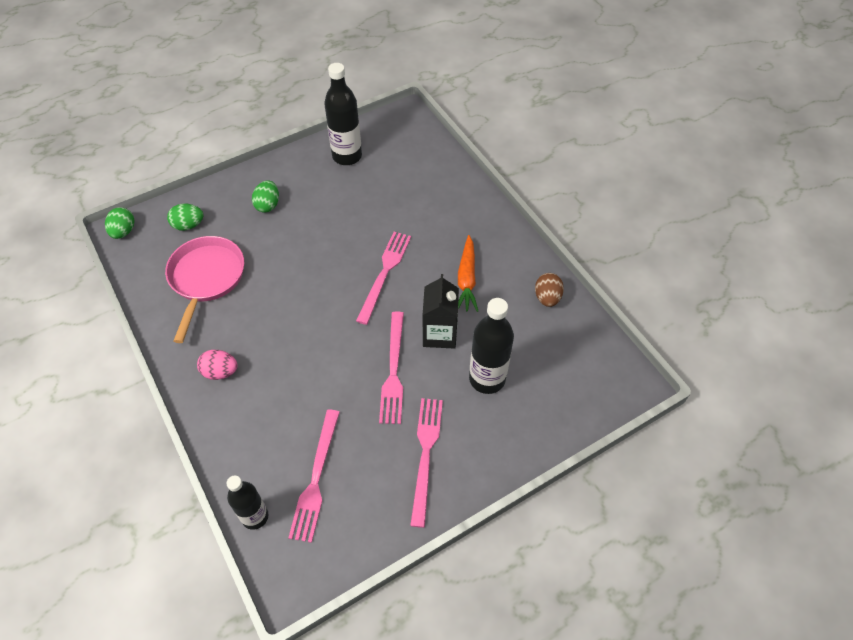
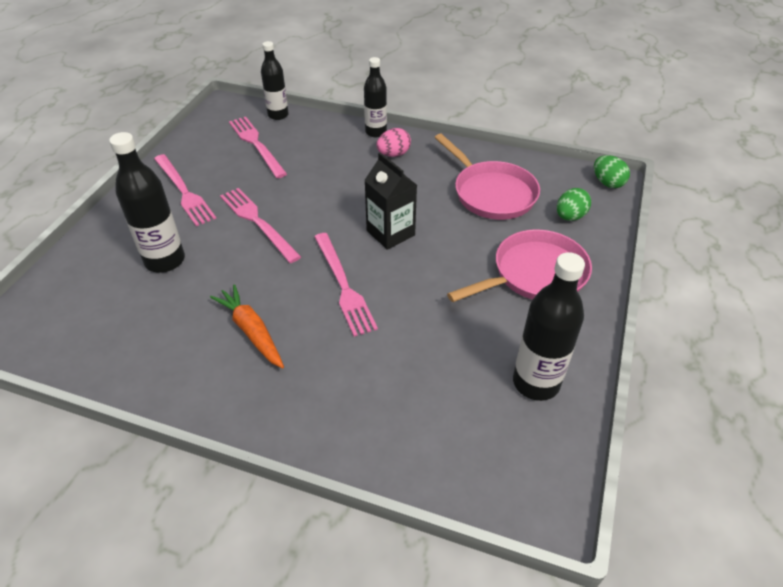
camera: 140 degrees right, 10 degrees down
green egg [252,180,279,213] -> pink pan [447,229,592,302]
black carton [423,274,459,349] -> black carton moved to [364,153,417,250]
brown egg [535,273,564,307] -> none
none -> black bottle [364,57,387,137]

